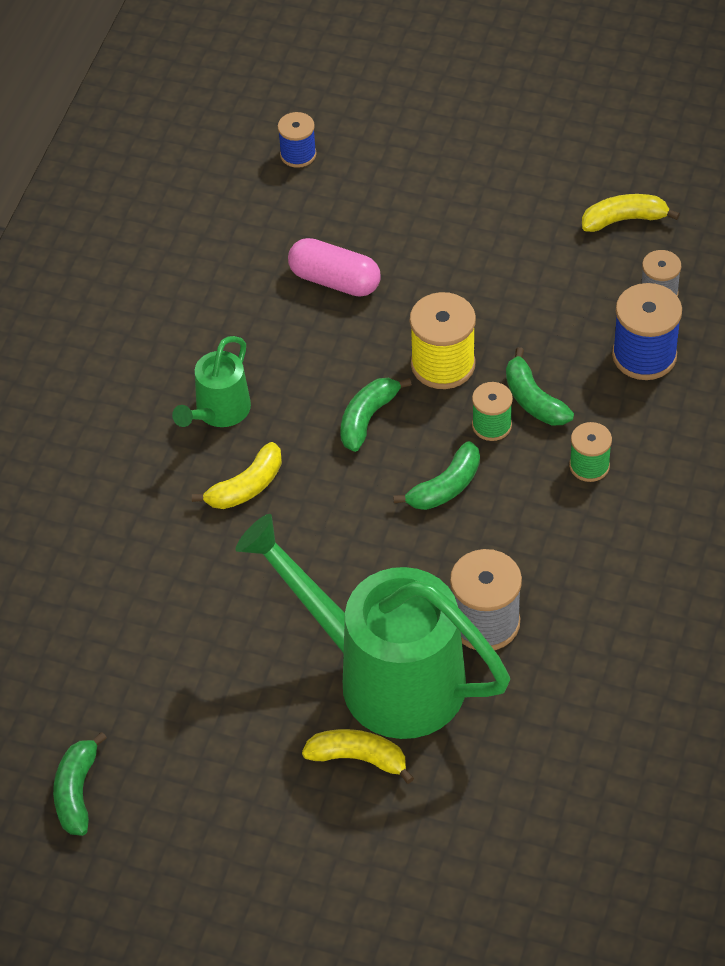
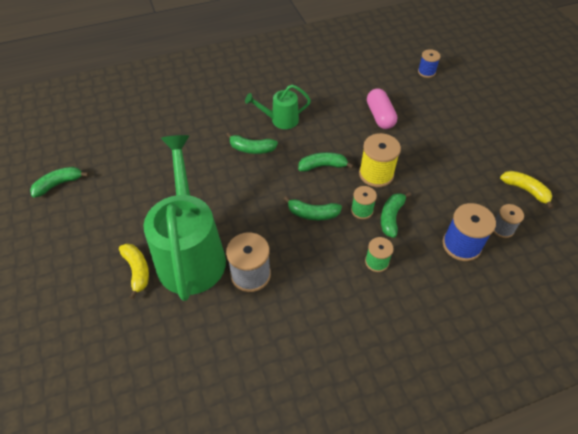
camera: 50 degrees right, 0 degrees up
yellow banana [192,442,282,509] -> green banana [226,132,278,154]

